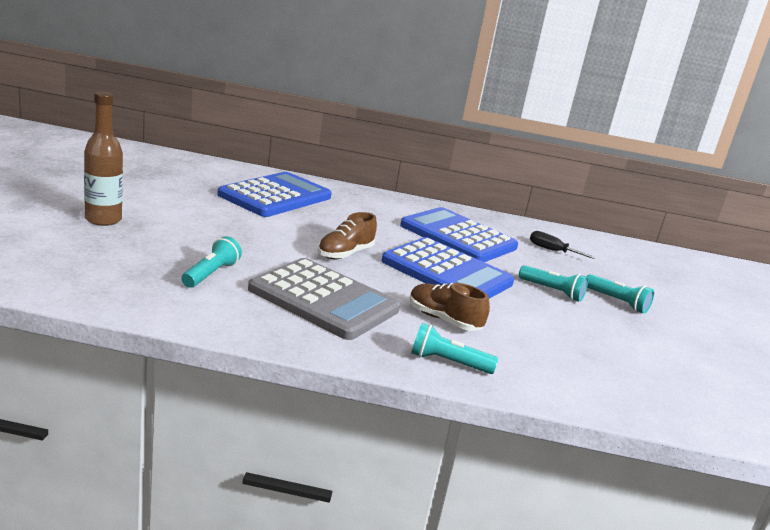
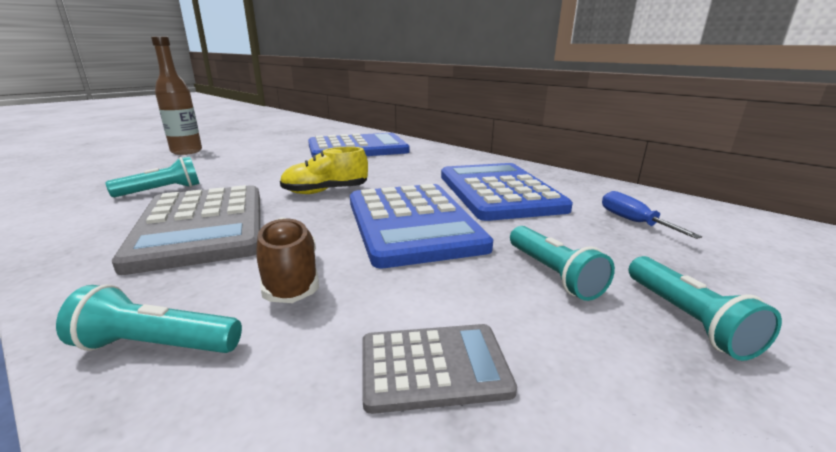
camera: 40 degrees right, 0 degrees up
brown shoe [318,212,377,259] -> yellow shoe [280,147,368,194]
turquoise flashlight [411,323,498,374] -> turquoise flashlight turned 45 degrees counterclockwise [56,284,242,353]
black screwdriver [530,231,596,259] -> blue screwdriver [602,191,702,239]
none -> grey calculator [362,324,517,414]

